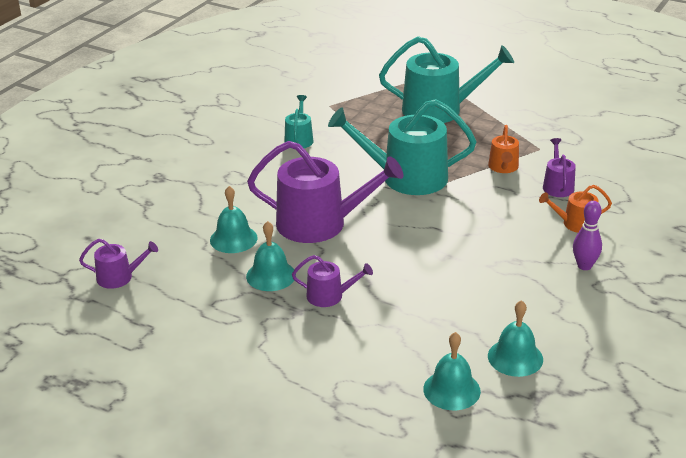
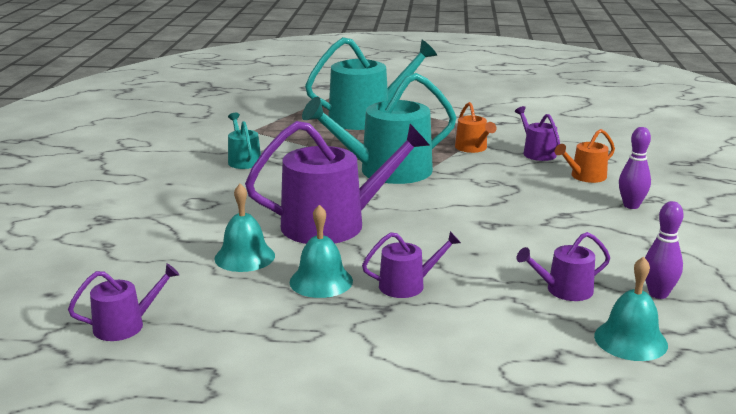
camera: 25 degrees left, 10 degrees down
turquoise bell [488,300,543,377] -> purple bowling pin [645,201,684,299]
none -> purple watering can [516,232,610,301]

